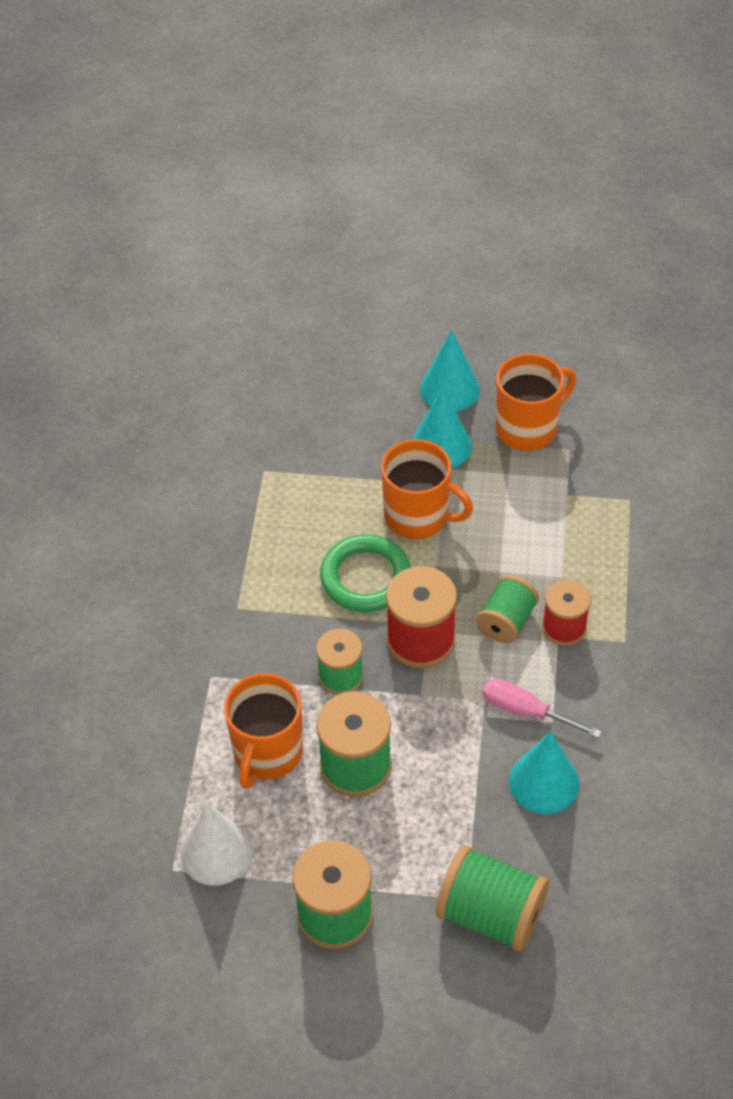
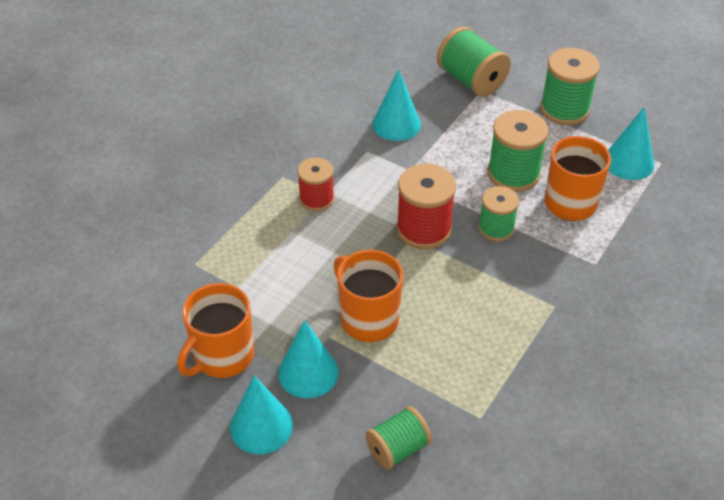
camera: 155 degrees left, 5 degrees down
white cone [180,803,252,886] -> turquoise cone [608,107,654,180]
green ring [320,534,411,612] -> none
green spool [476,575,539,643] -> green spool moved to [365,406,432,470]
pink screwdriver [483,679,602,738] -> none
orange mug [496,353,576,451] -> orange mug turned 45 degrees counterclockwise [178,283,254,378]

